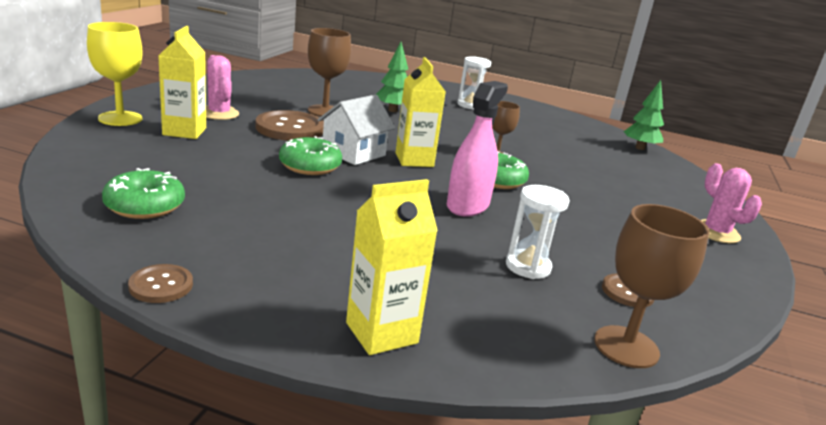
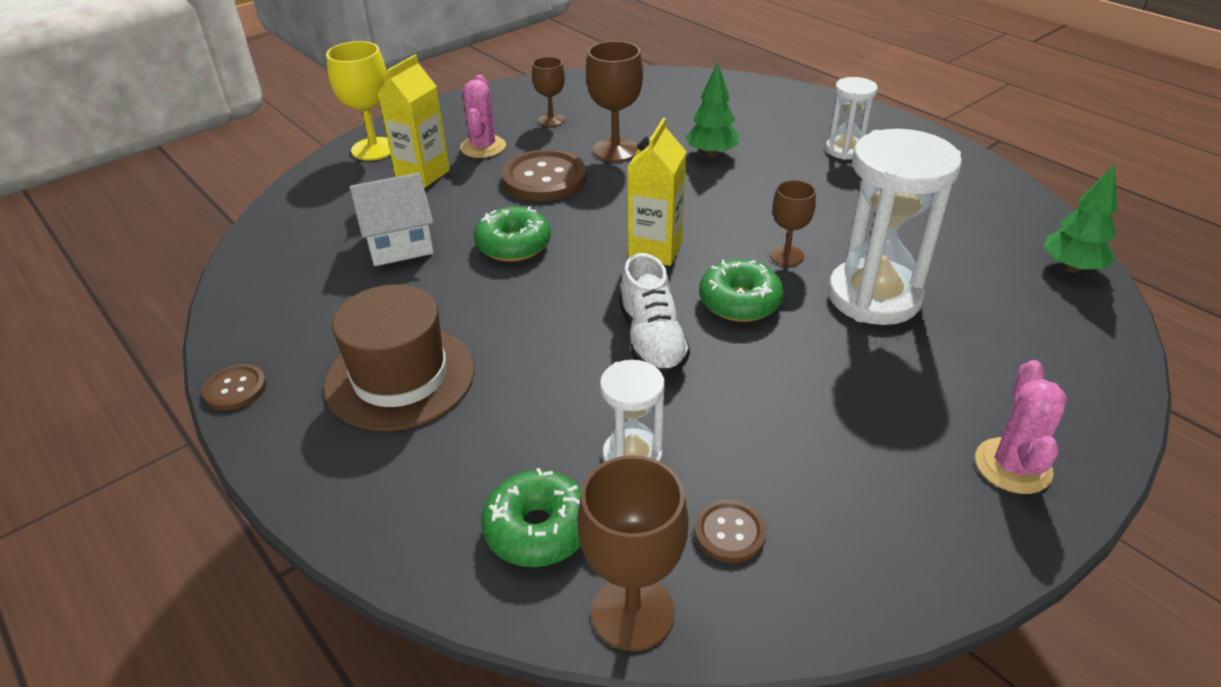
camera: 35 degrees right, 15 degrees up
green donut [102,168,185,219] -> green donut moved to [481,468,582,567]
white house [317,95,395,165] -> white house moved to [349,173,434,266]
yellow carton [346,179,438,355] -> none
pink spray bottle [447,81,508,217] -> white shoe [619,253,690,377]
none -> brown hat [324,284,475,431]
none -> brown goblet [532,57,565,127]
none -> white hourglass [828,129,962,325]

